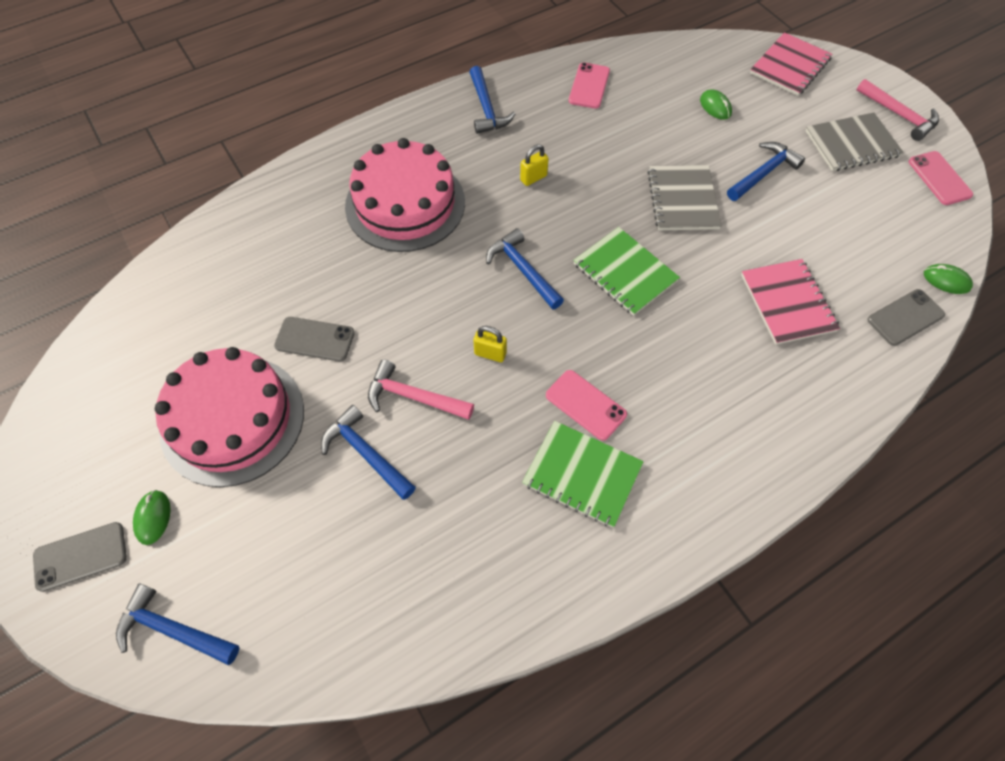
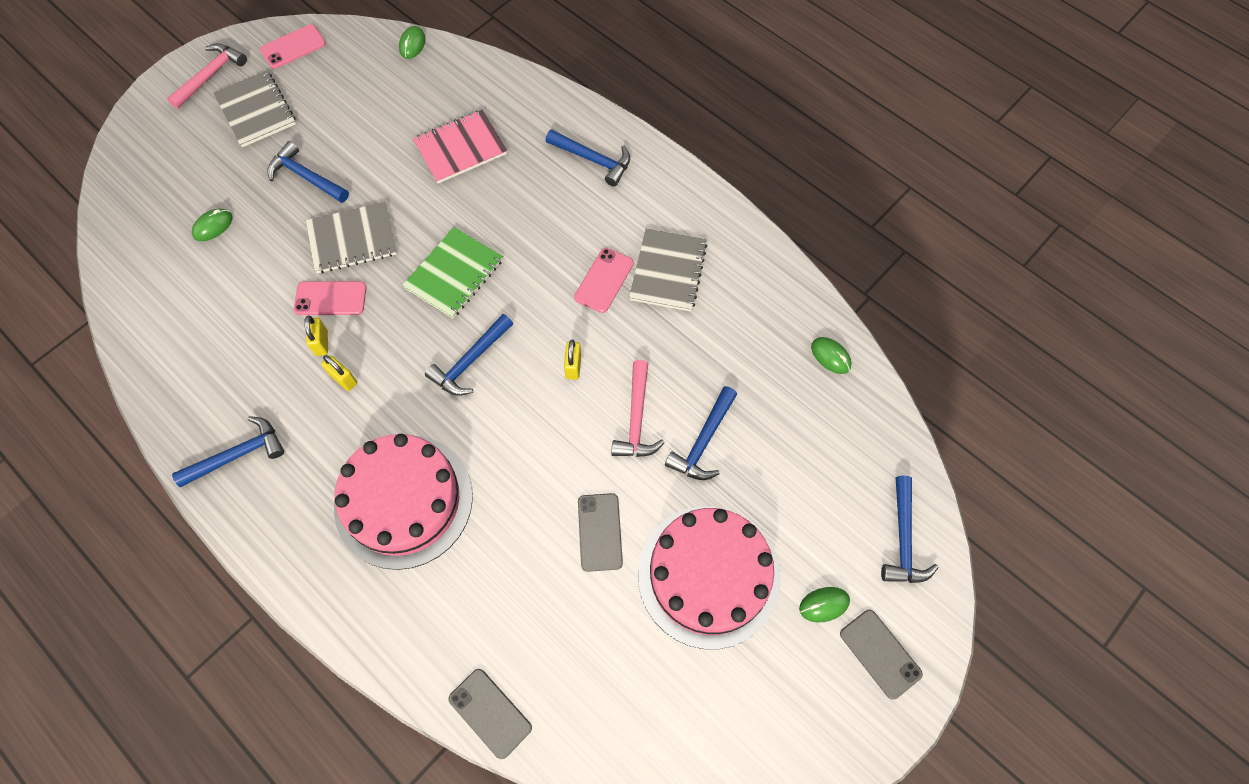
camera: 105 degrees left, 5 degrees up
green notebook [522,421,644,528] -> grey notebook [629,228,707,311]
pink phone [569,62,610,109] -> pink phone moved to [294,281,367,315]
pink notebook [750,32,832,96] -> none
grey phone [867,289,945,346] -> grey phone moved to [448,669,532,759]
none -> yellow padlock [304,315,328,356]
none -> blue hammer [546,129,630,187]
none -> green mouse [811,337,852,374]

